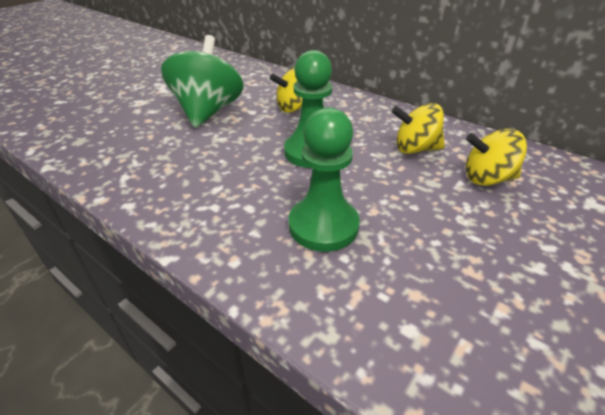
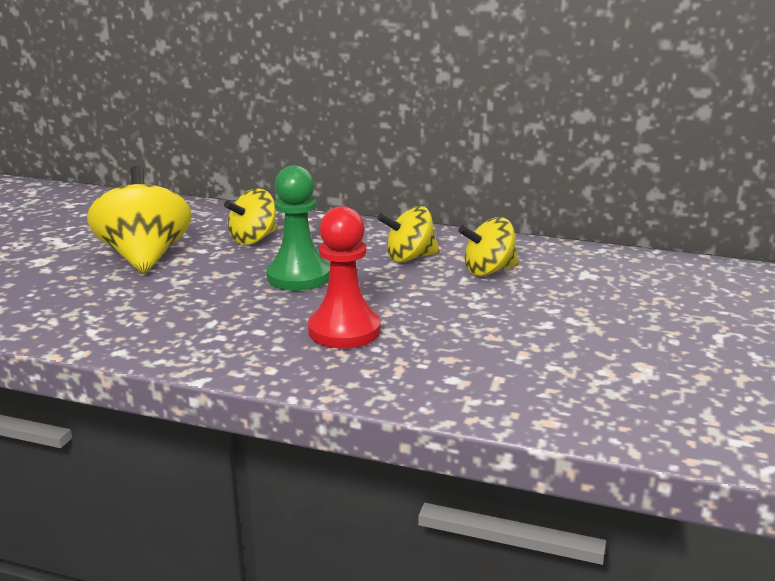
camera: 20 degrees left, 15 degrees down
green spinning top [161,35,244,128] -> yellow spinning top [87,166,192,274]
green pawn [289,107,360,252] -> red pawn [308,206,381,349]

